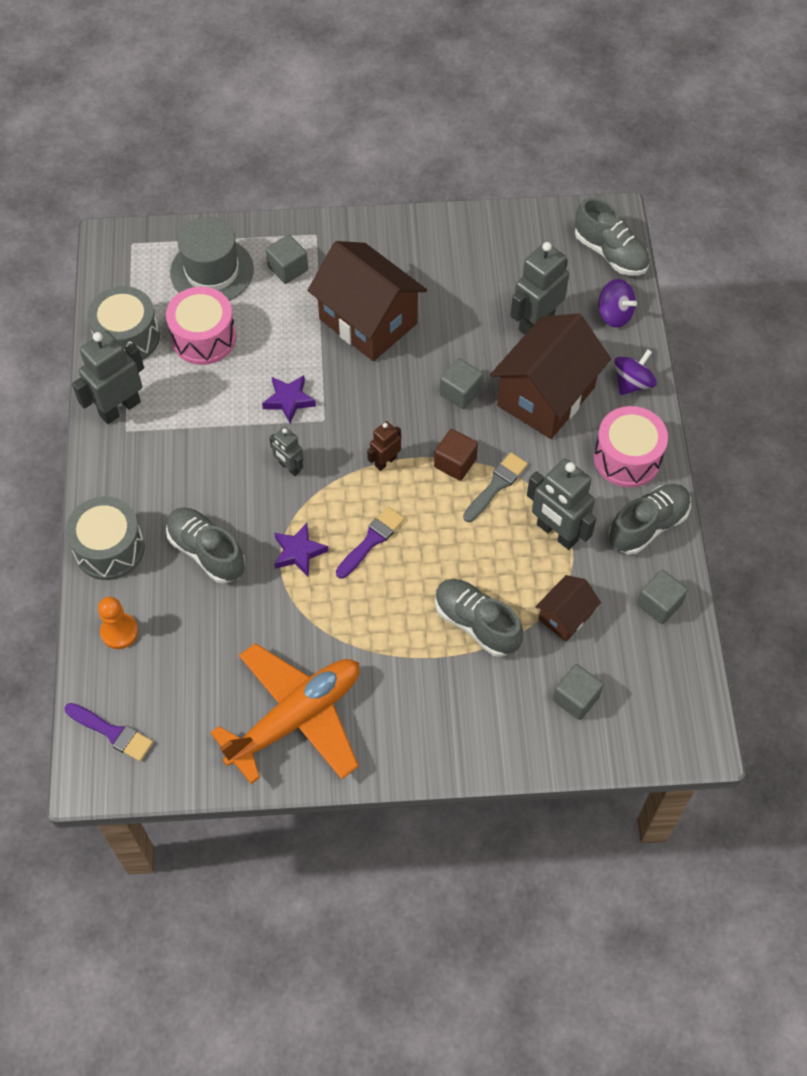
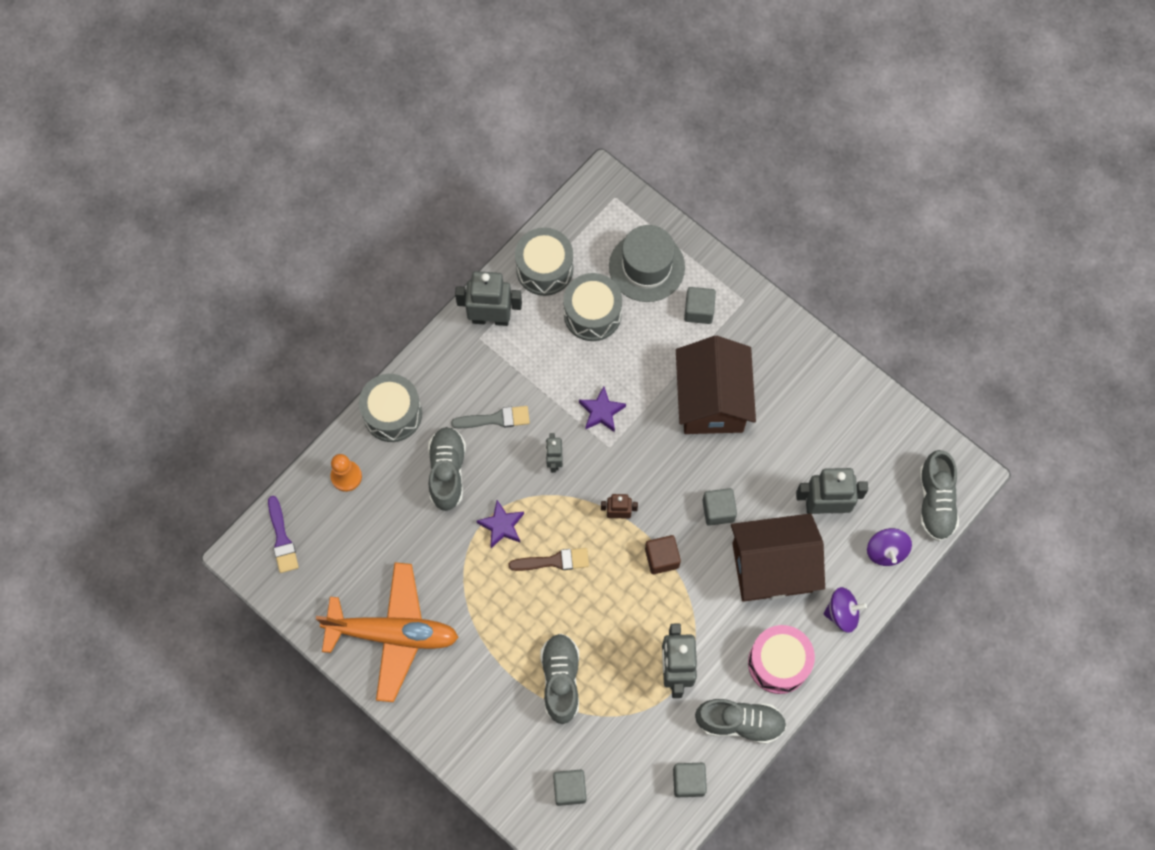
camera: 45 degrees right, 10 degrees up
pink drum [166,287,236,365] -> grey drum [563,273,622,341]
purple brush [336,507,405,579] -> brown brush [508,548,589,571]
grey brush [463,453,528,522] -> grey brush moved to [451,406,530,429]
brown house [536,575,601,642] -> none

